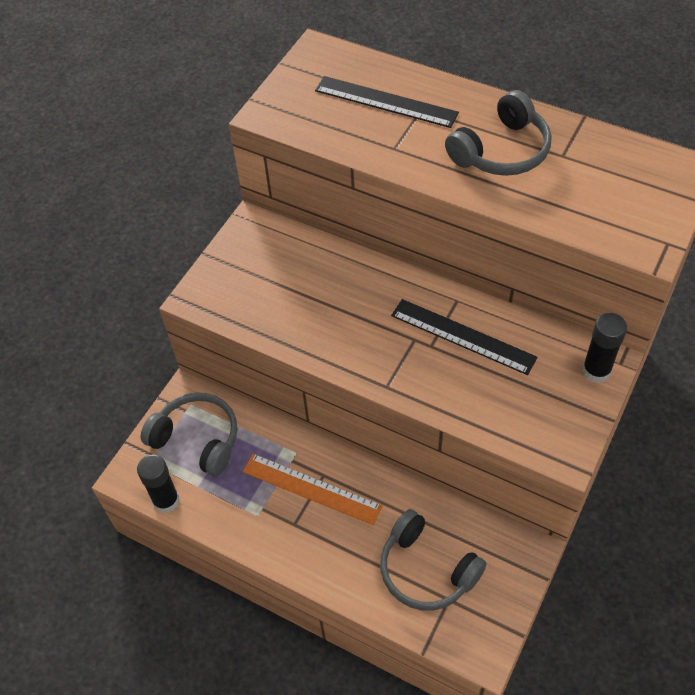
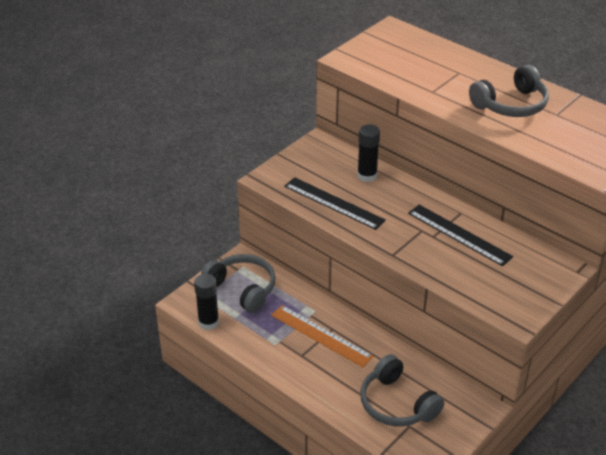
camera: 10 degrees right, 15 degrees down
black ruler [315,76,459,128] -> black ruler moved to [284,177,386,230]
black glue stick [582,313,627,383] -> black glue stick moved to [357,124,380,182]

